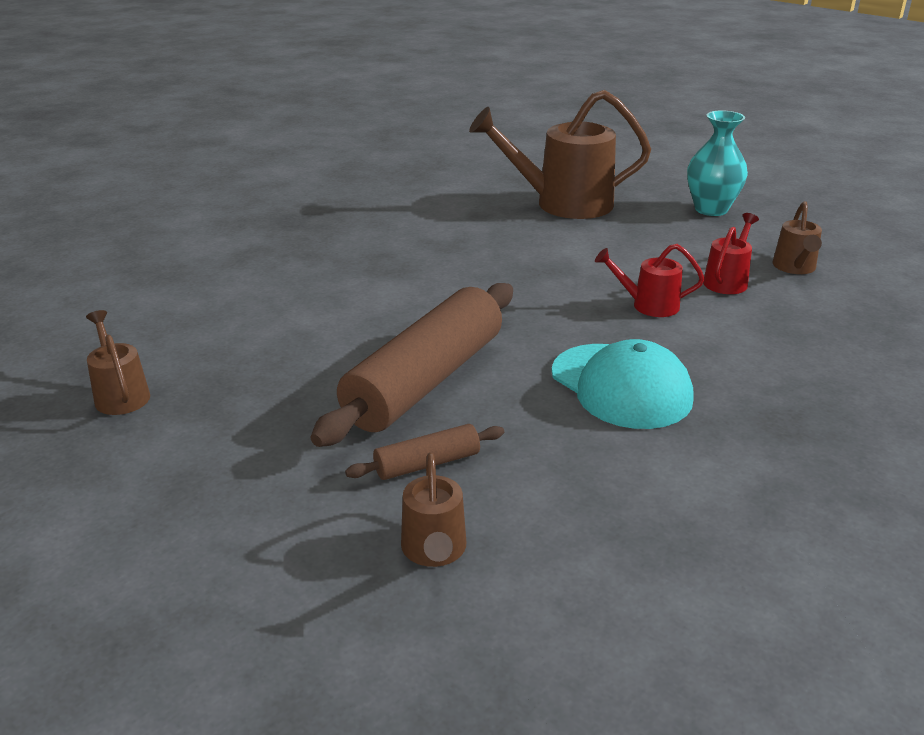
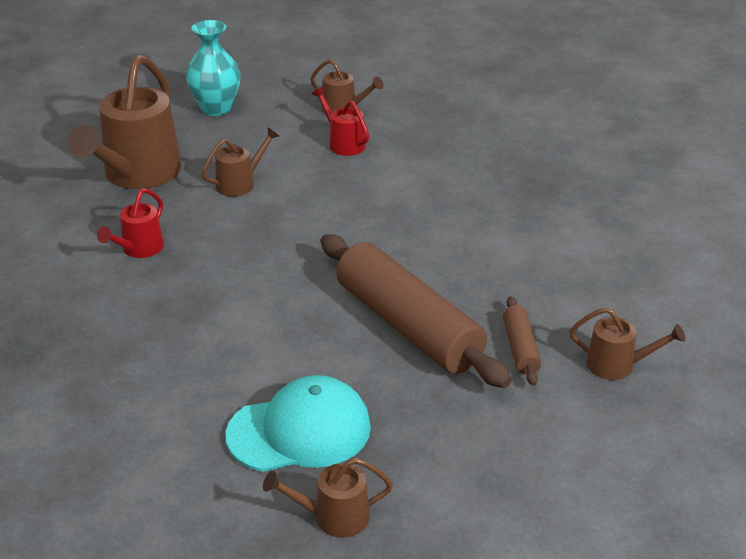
camera: 70 degrees left, 5 degrees up
turquoise cap [552,339,693,429] -> turquoise cap moved to [226,375,371,472]
red watering can [595,244,705,317] -> red watering can moved to [97,189,164,258]
none -> brown watering can [202,127,279,197]

